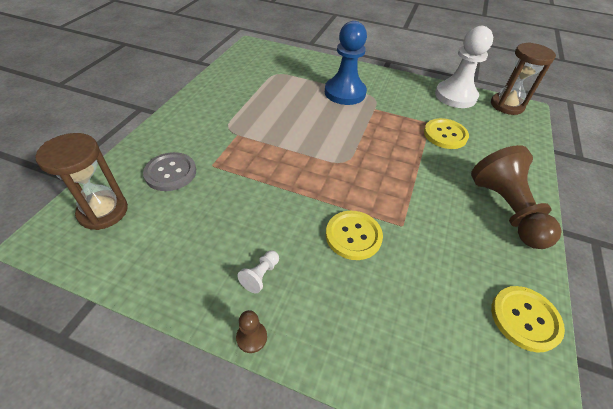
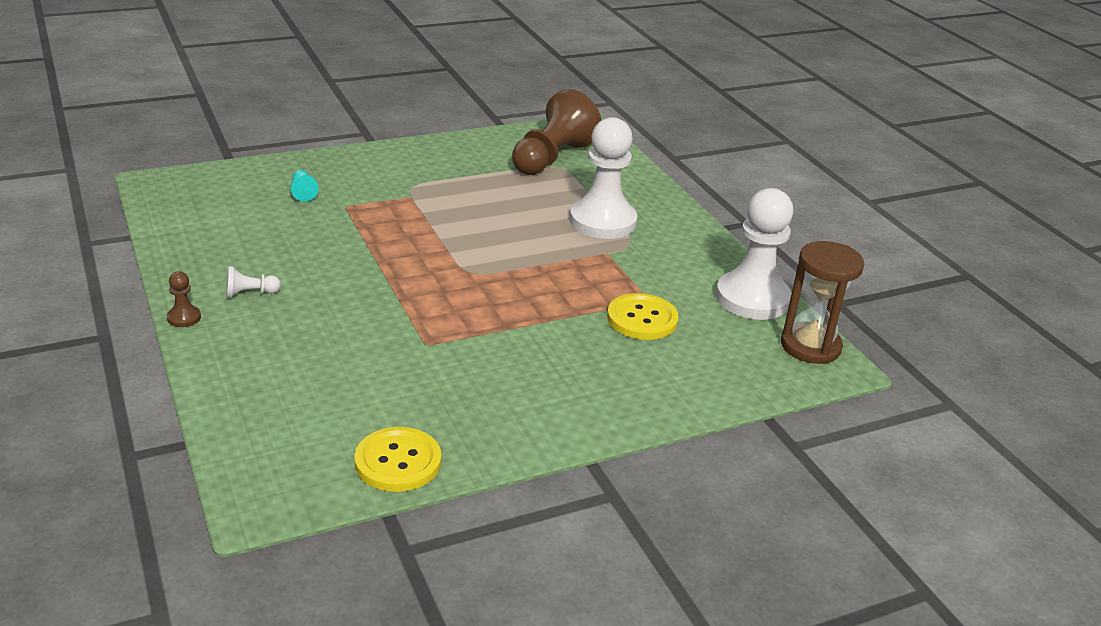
camera: 45 degrees right, 15 degrees down
brown hourglass [35,133,128,230] -> none
grey button [143,152,196,191] -> turquoise pawn [291,170,319,202]
blue pawn [325,21,367,105] -> white pawn [570,117,638,239]
yellow button [326,211,383,260] -> none
brown pawn [471,145,562,249] -> brown pawn moved to [512,89,601,175]

